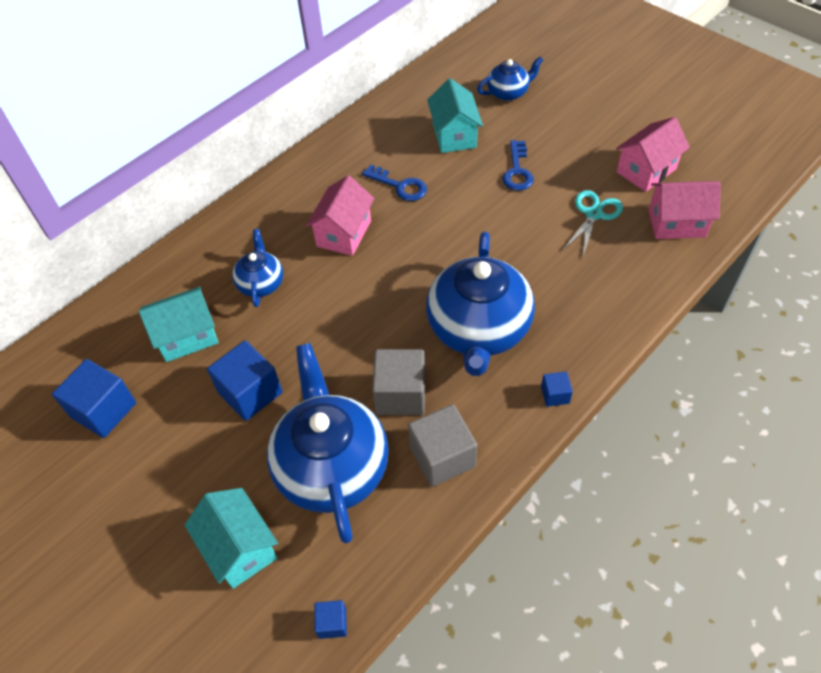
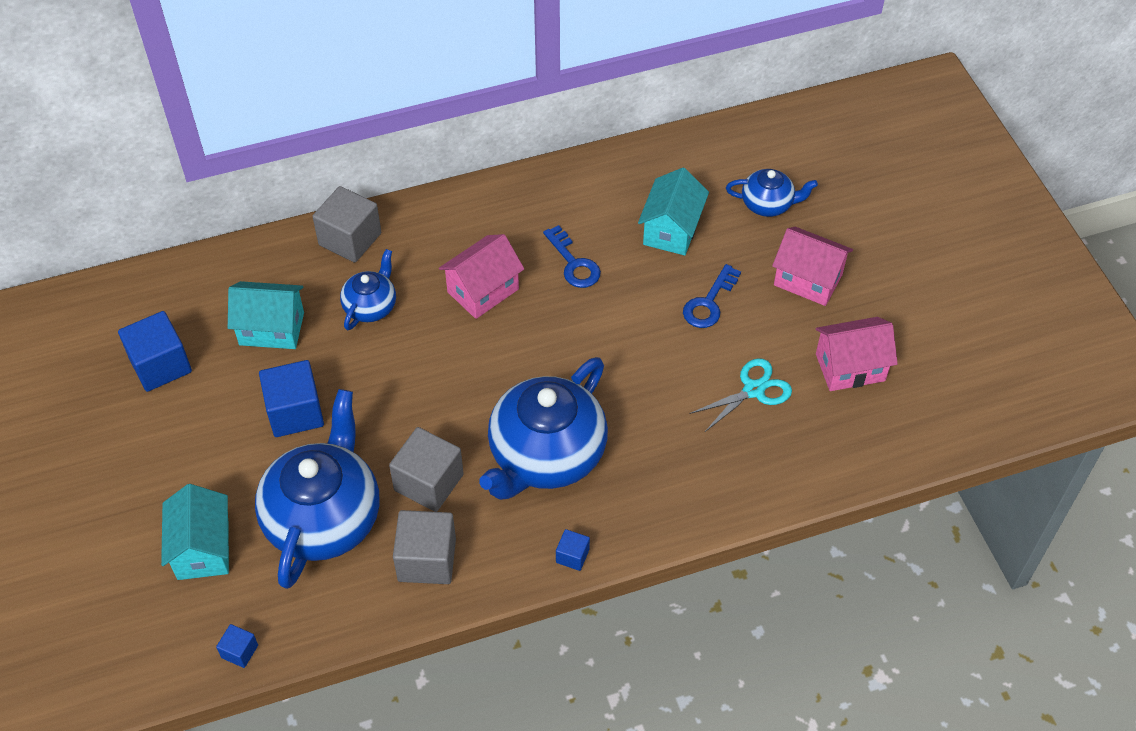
camera: 25 degrees right, 0 degrees up
pink house [649,181,721,239] -> pink house moved to [772,227,853,306]
none -> grey cube [312,186,381,263]

